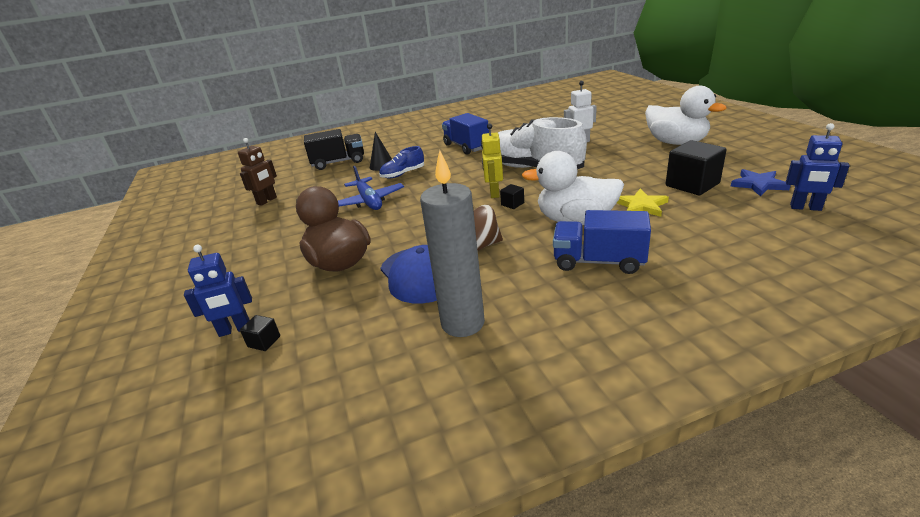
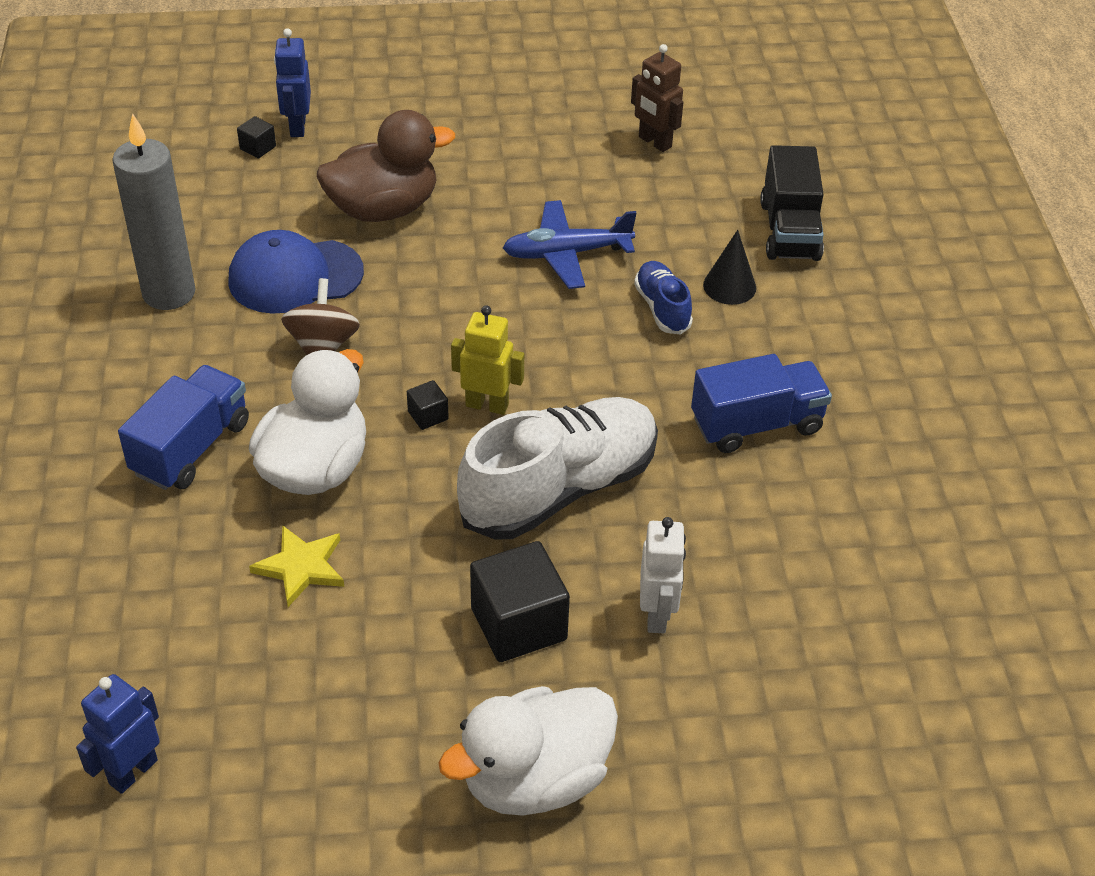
camera: 100 degrees right, 15 degrees up
black cube [666,140,727,195] -> black cube moved to [470,541,570,662]
blue star [731,169,791,197] -> none

